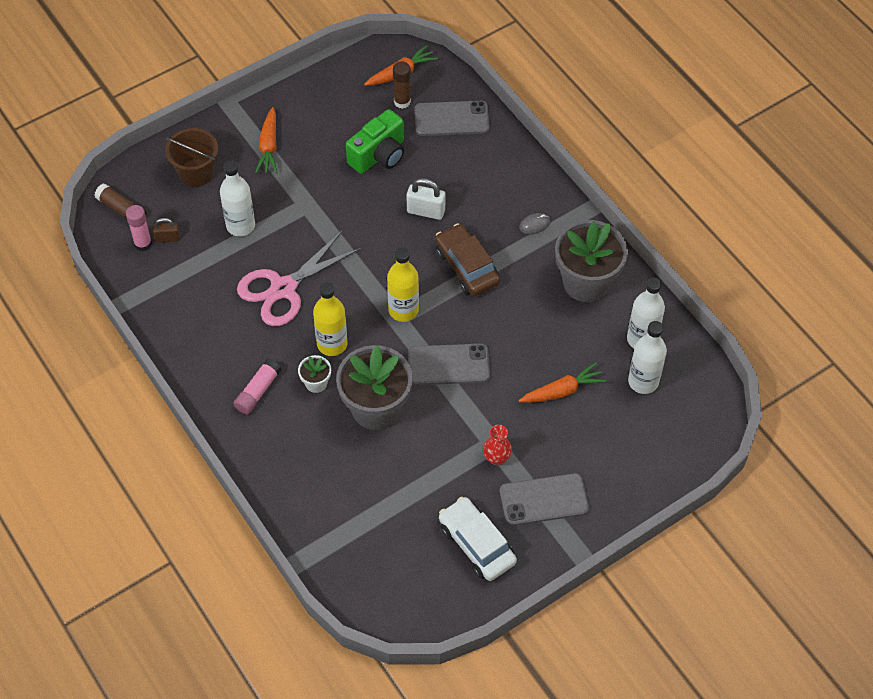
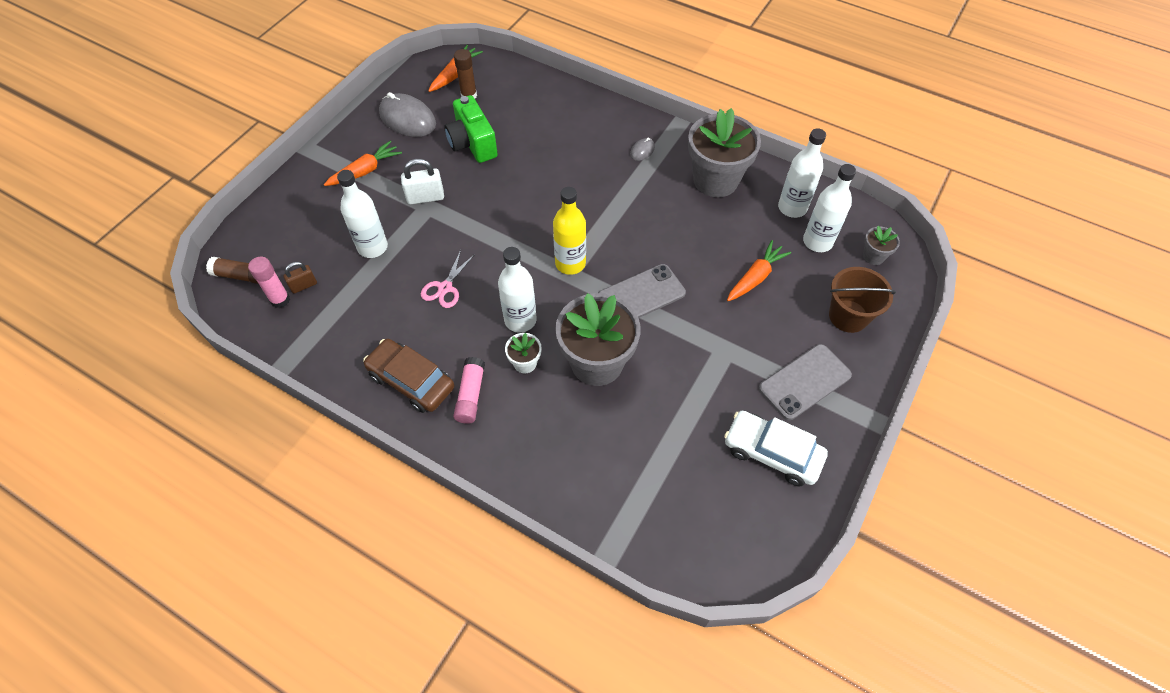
camera: 25 degrees left, 0 degrees up
brown bucket [165,128,218,187] -> brown bucket moved to [829,267,896,333]
pink scissors [237,230,362,326] -> pink scissors [421,250,475,308], size x0.53
orange carrot [255,107,278,174] -> orange carrot turned 105 degrees counterclockwise [324,141,402,186]
yellow bottle [313,282,347,356] -> white bottle [498,247,537,333]
green camera [346,109,404,174] -> green camera turned 135 degrees clockwise [444,95,498,163]
white padlock [406,178,446,220] -> white padlock moved to [401,159,444,204]
grey phone [415,101,490,136] -> none
brown car [435,223,500,296] -> brown car moved to [363,339,454,413]
red vase [483,425,512,465] -> none
none -> grey mouse [379,92,436,137]
none -> grey flower pot [863,226,900,265]

